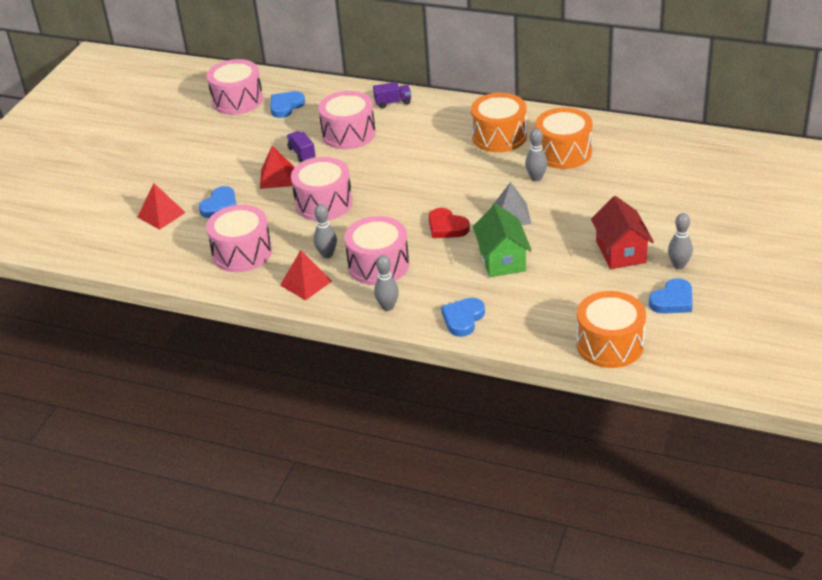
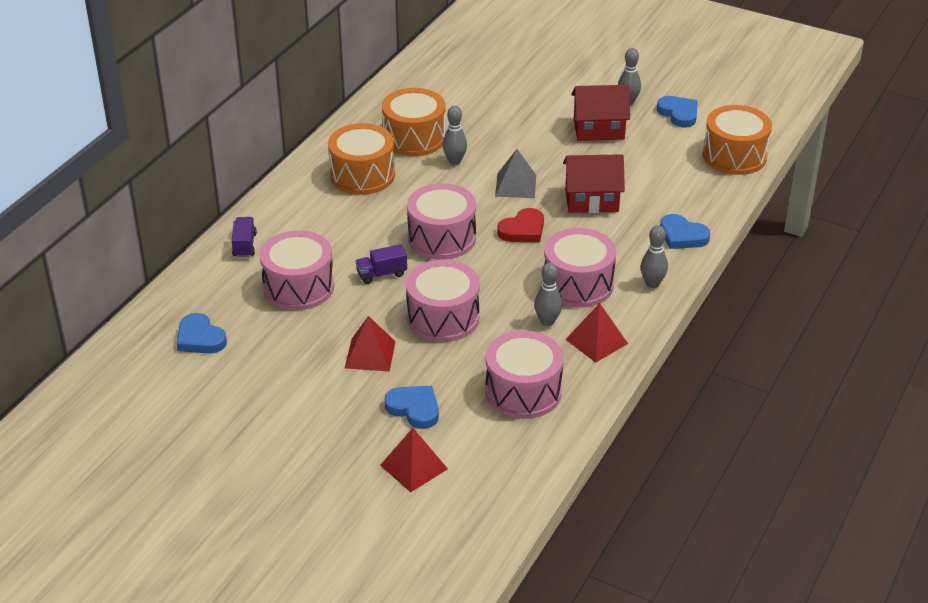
camera: 85 degrees left, 0 degrees up
pink drum [207,59,263,115] -> pink drum moved to [407,183,476,260]
purple truck [287,131,315,162] -> purple truck moved to [356,244,407,284]
green house [473,204,532,277] -> red house [563,154,625,213]

